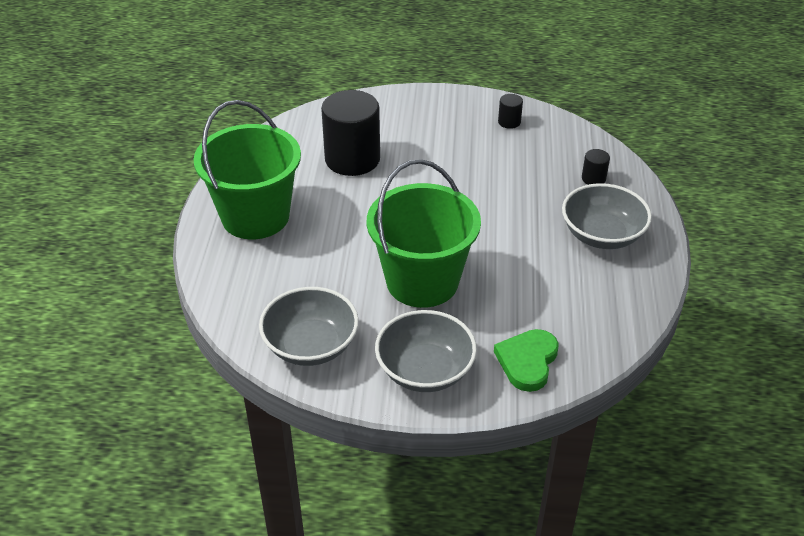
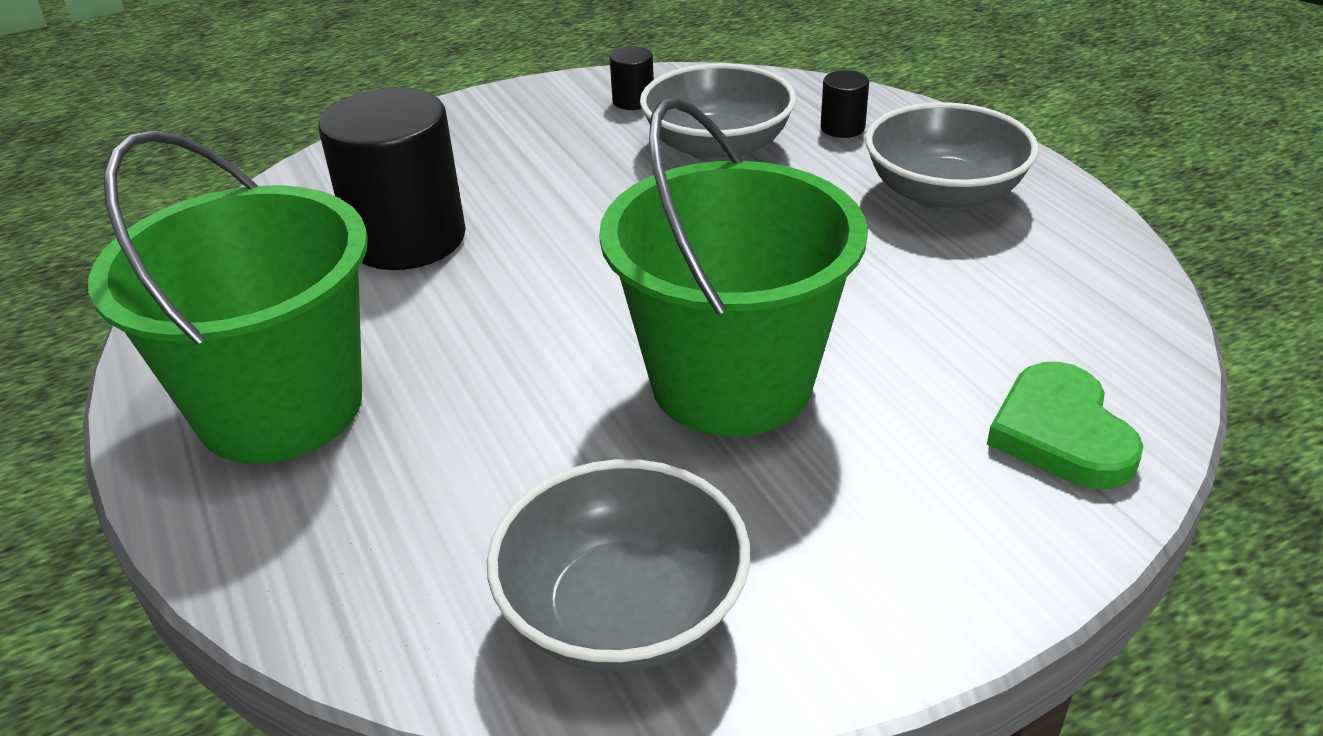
camera: 30 degrees left, 5 degrees down
grey bowl [375,310,477,392] -> grey bowl moved to [640,63,796,162]

